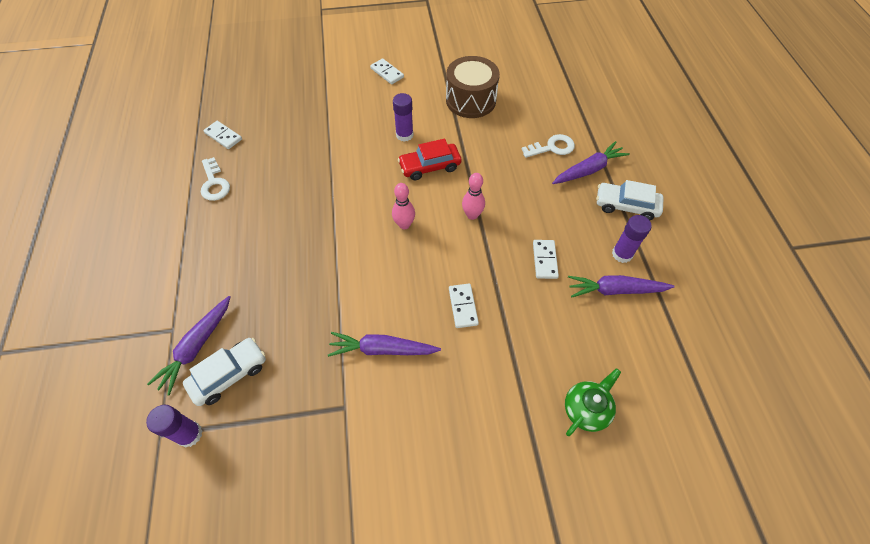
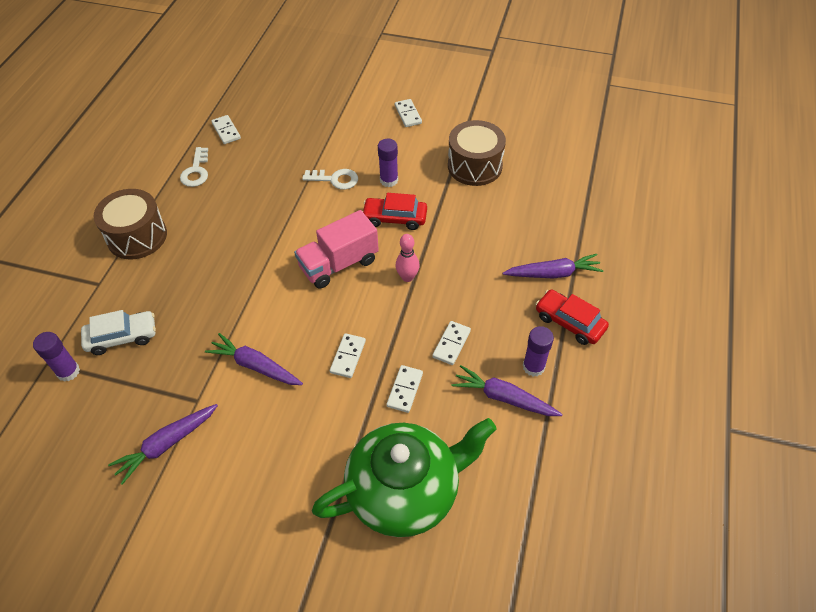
camera: 25 degrees right, 5 degrees down
purple carrot [147,296,230,396] -> purple carrot moved to [108,404,218,485]
pink bowling pin [392,183,415,229] -> pink truck [294,210,379,288]
white key [522,134,575,158] -> white key moved to [302,169,358,190]
green teapot [565,368,621,436] -> green teapot [312,418,496,537], size x2.23
white car [596,180,664,220] -> red car [536,289,609,345]
none -> brown drum [93,189,167,259]
none -> white domino [386,365,423,413]

